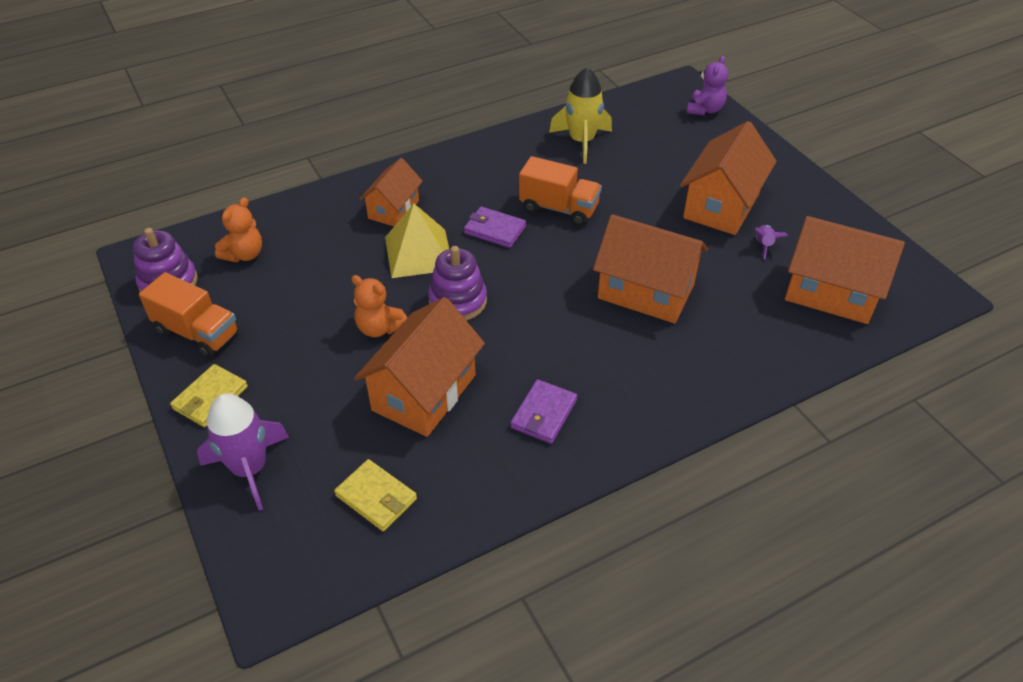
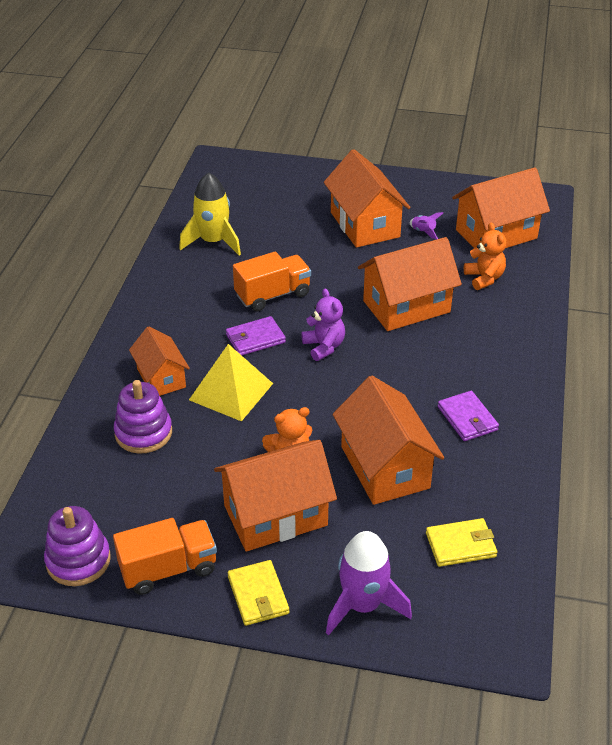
camera: 50 degrees left, 5 degrees down
orange teddy bear [215,197,262,263] -> orange teddy bear moved to [464,223,506,290]
purple stacking toy [428,246,487,320] -> purple stacking toy moved to [114,380,172,454]
purple teddy bear [687,56,729,115] -> purple teddy bear moved to [301,289,345,361]
none -> orange house [214,440,337,552]

